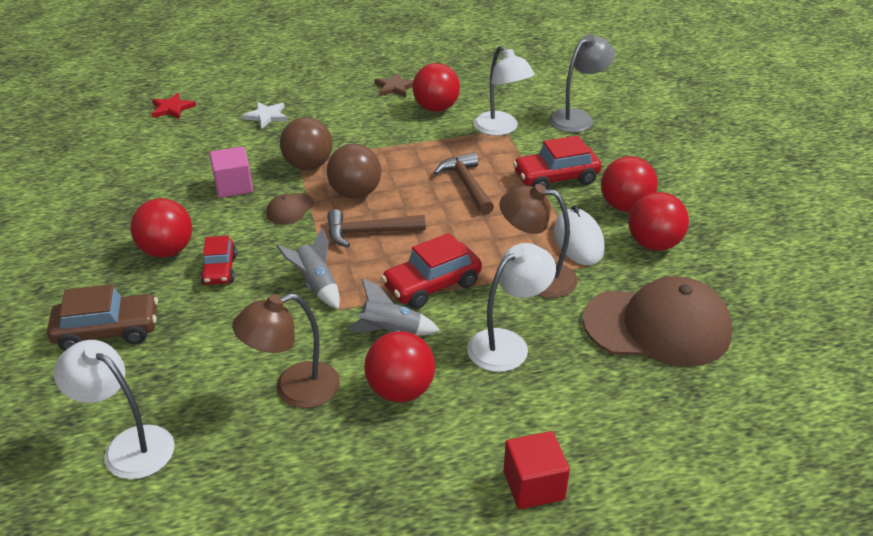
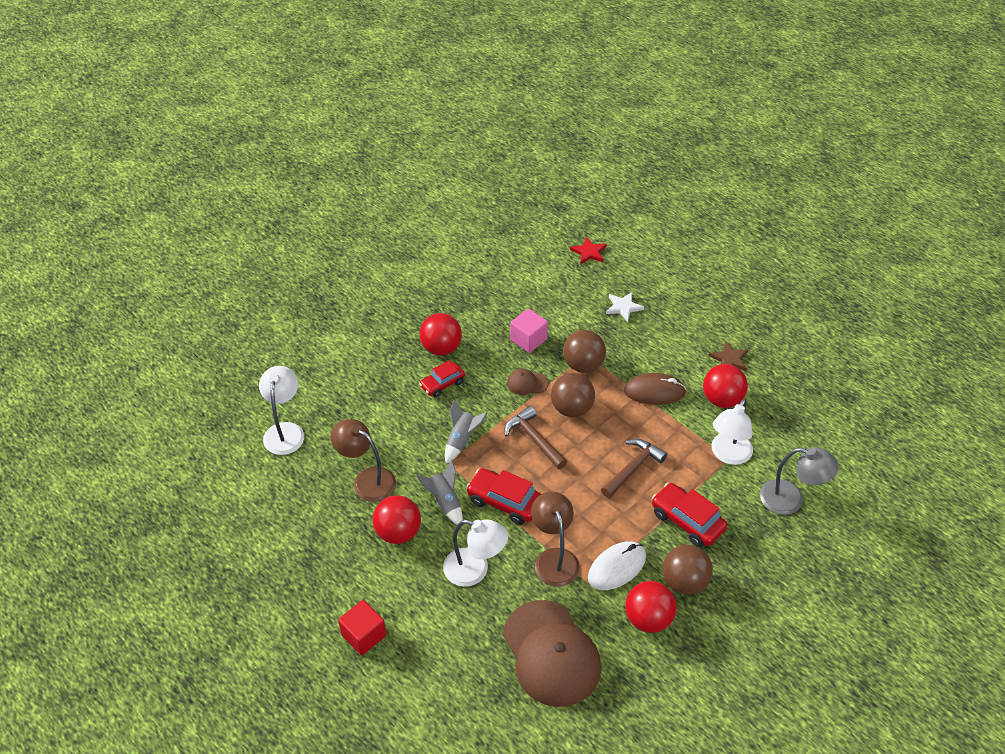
camera: 60 degrees right, 10 degrees up
brown car [47,284,158,351] -> none
red ball [601,156,658,212] -> brown ball [662,545,713,595]
none -> brown mouse [624,373,686,405]

